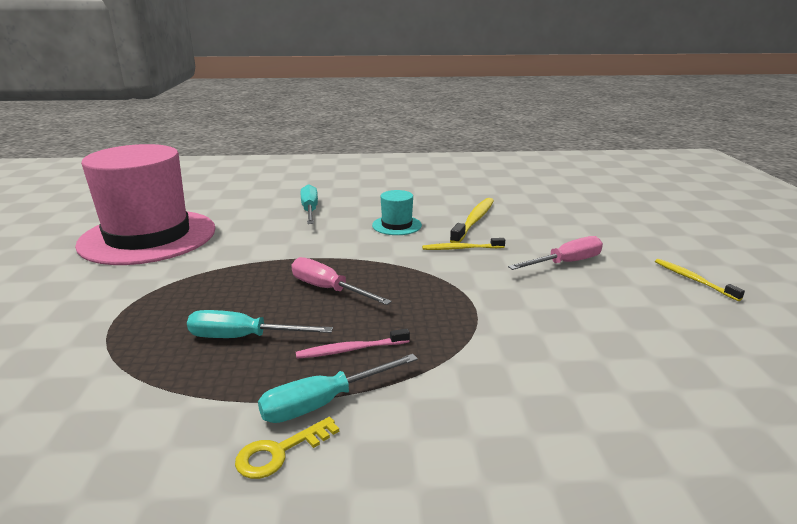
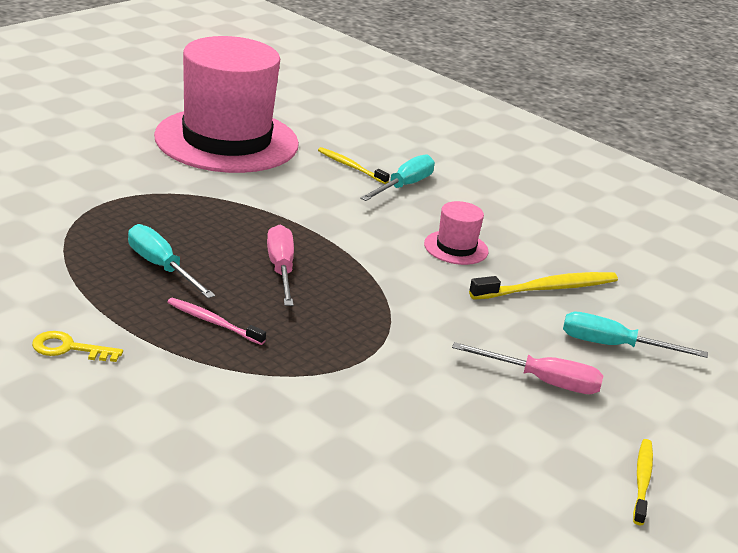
camera: 40 degrees right, 5 degrees up
turquoise screwdriver [258,354,418,423] -> turquoise screwdriver moved to [563,312,708,358]
turquoise hat [372,190,422,235] -> pink hat [424,201,489,265]
yellow toothbrush [422,238,505,250] -> yellow toothbrush moved to [318,147,390,184]

